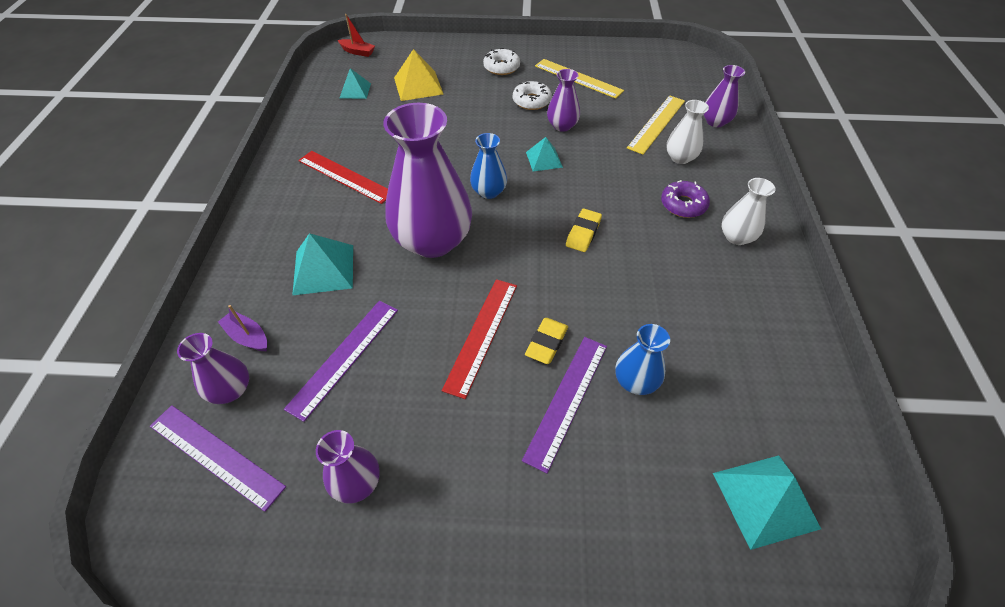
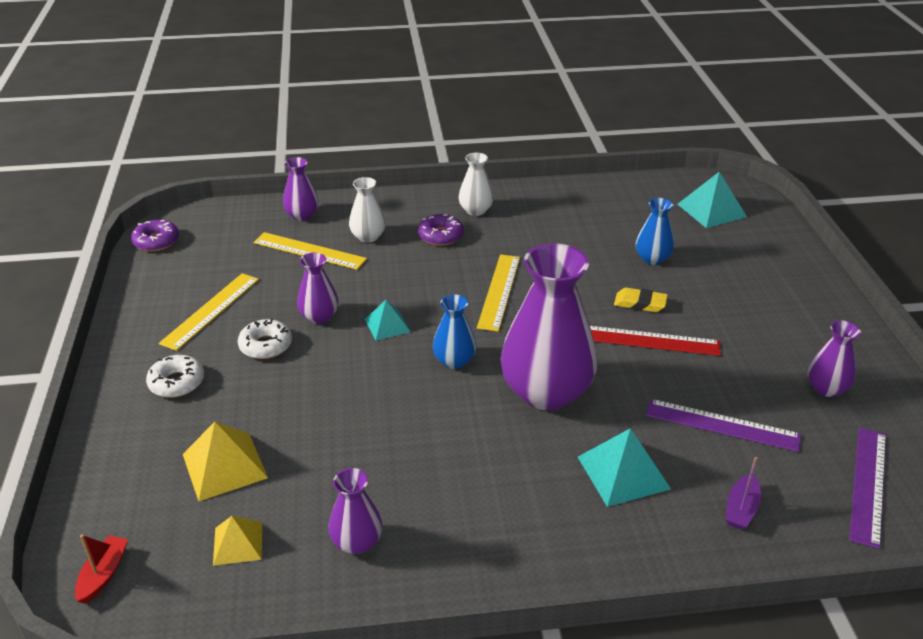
camera: 100 degrees left, 15 degrees down
purple vase [177,333,249,404] -> purple vase moved to [328,468,382,554]
red ruler [298,151,388,204] -> none
turquoise pyramid [340,68,371,99] -> yellow pyramid [213,516,262,566]
purple ruler [522,337,607,474] -> none
yellow eraser [566,209,602,252] -> yellow ruler [477,254,520,332]
none -> purple donut [131,219,179,251]

